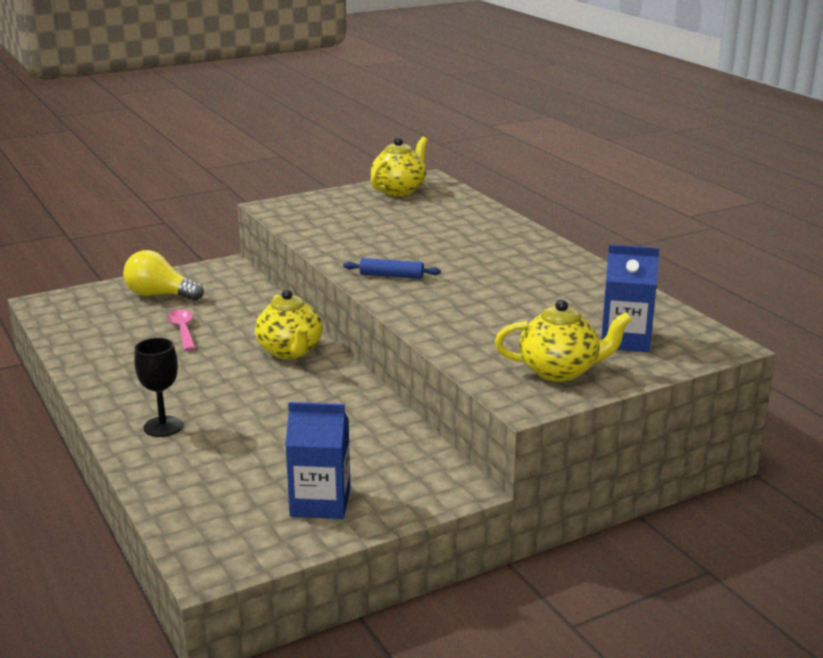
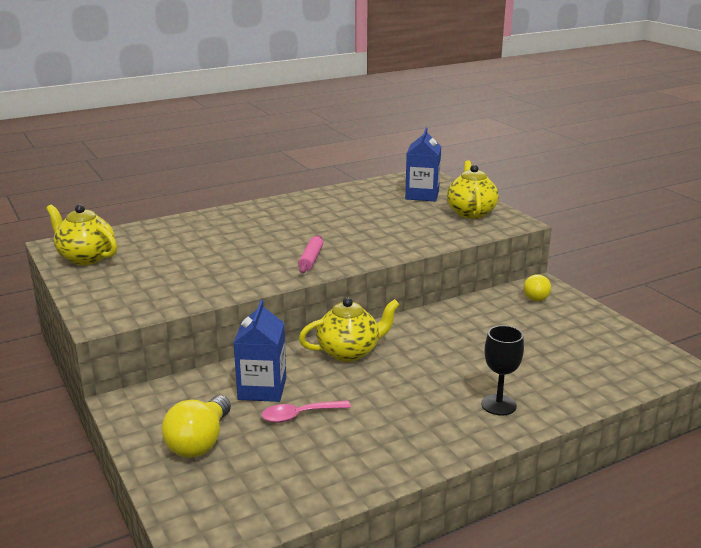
camera: 90 degrees left, 0 degrees up
blue carton [285,402,350,519] -> blue carton moved to [234,300,286,402]
blue rolling pin [343,258,441,279] -> pink rolling pin [298,235,323,273]
none -> yellow light bulb [524,274,551,301]

